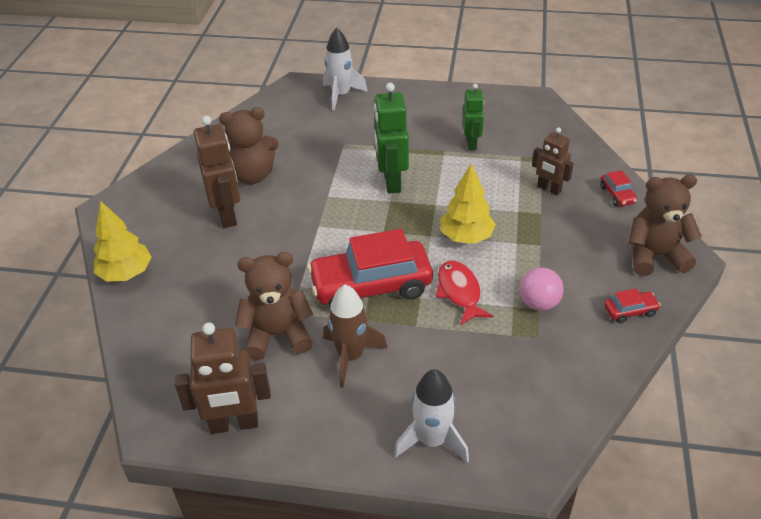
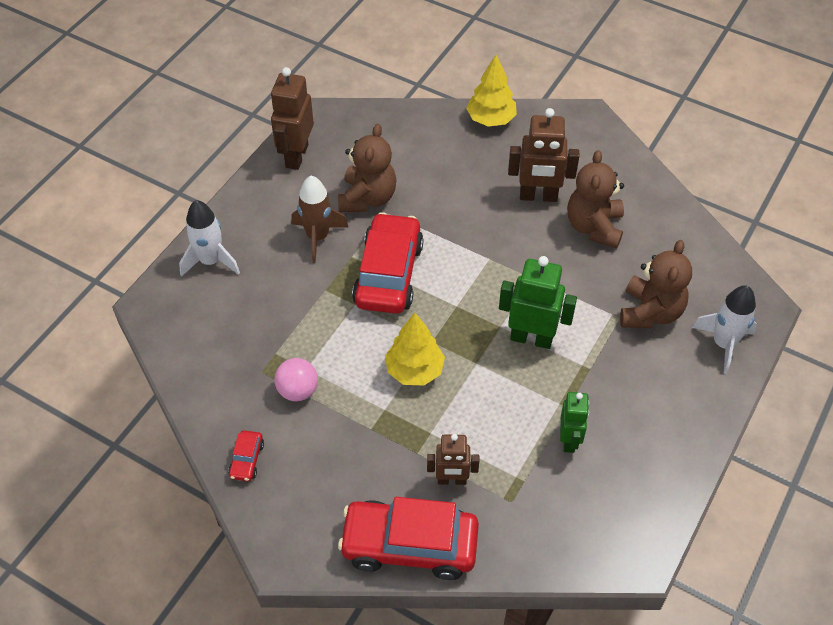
camera: 110 degrees right, 10 degrees up
red fish [436,261,493,325] -> none
green robot [463,83,484,150] -> green robot turned 105 degrees counterclockwise [560,392,589,453]
brown robot [532,127,574,196] -> brown robot turned 150 degrees counterclockwise [427,434,479,485]
red car [600,170,637,206] -> red car [338,497,479,580], size x2.38
brown teddy bear [629,175,702,276] -> brown teddy bear moved to [620,240,692,328]

